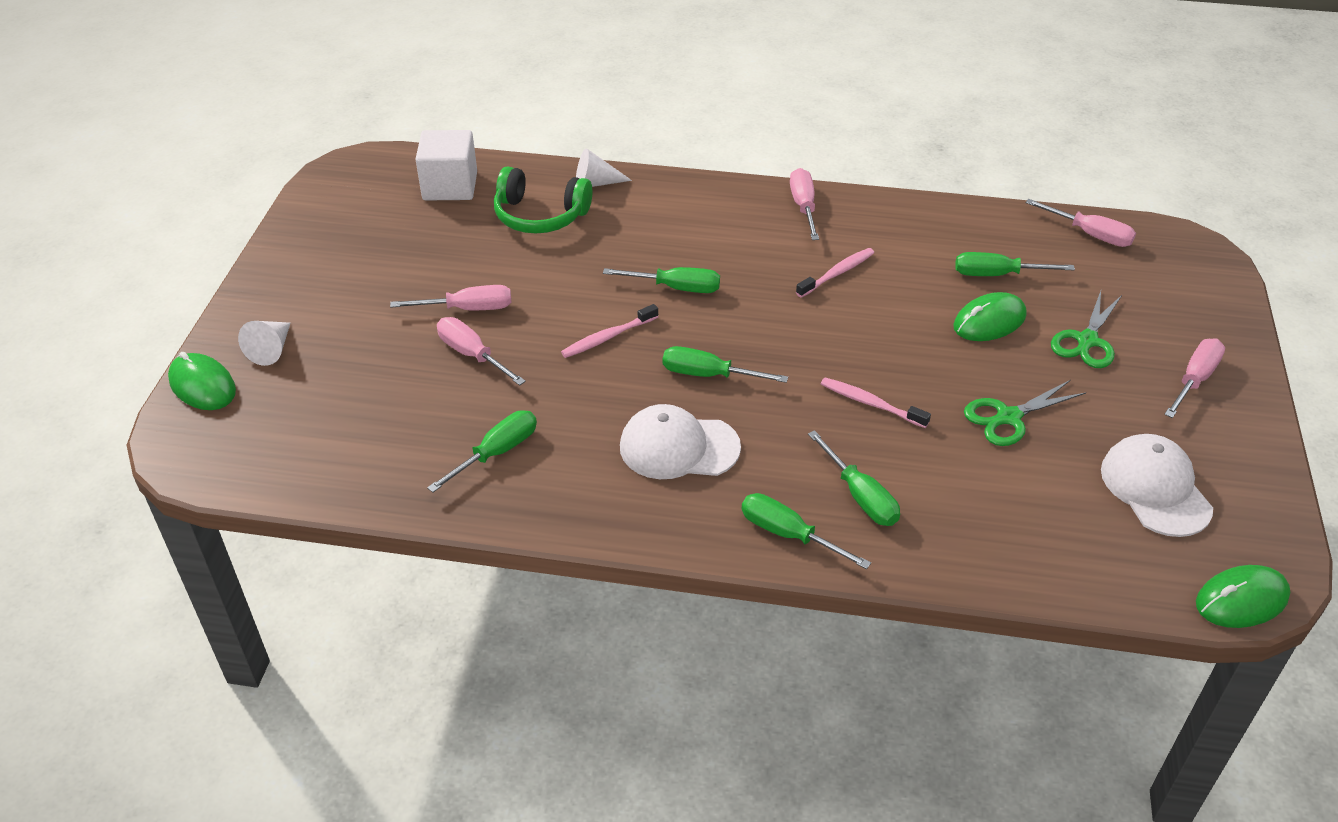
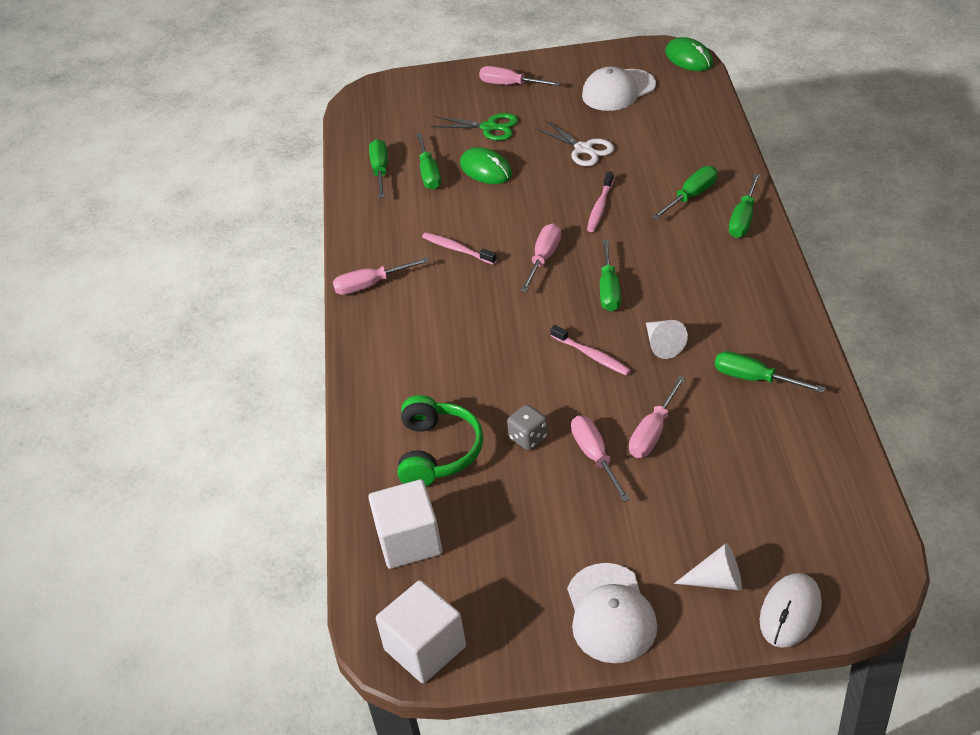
camera: 100 degrees left, 0 degrees up
green mouse [168,352,236,410] -> white mouse [760,573,822,648]
white cone [576,148,632,187] -> white cone moved to [646,320,688,359]
green screwdriver [603,267,720,293] -> green screwdriver moved to [369,139,388,198]
white cap [620,404,741,479] -> white cap moved to [567,563,658,663]
green scissors [964,380,1086,446] -> white scissors [535,120,614,166]
pink screwdriver [1026,199,1136,247] -> pink screwdriver moved to [520,223,561,292]
none -> white cube [376,580,466,684]
none -> grey dice [507,405,548,450]

